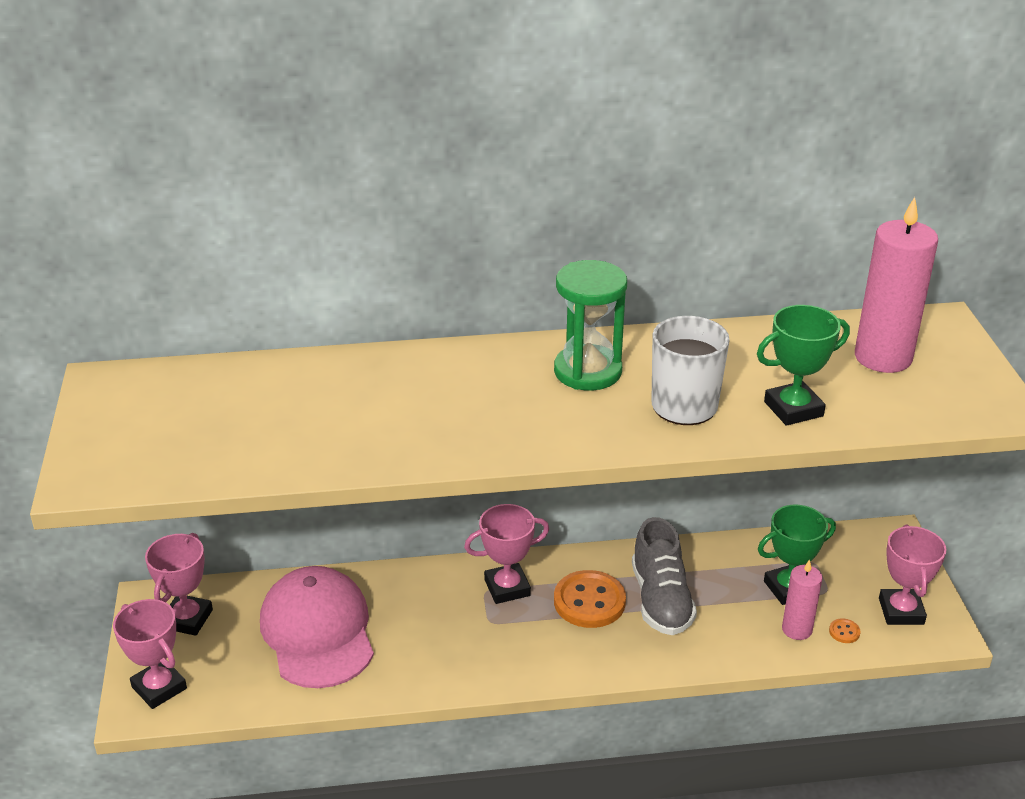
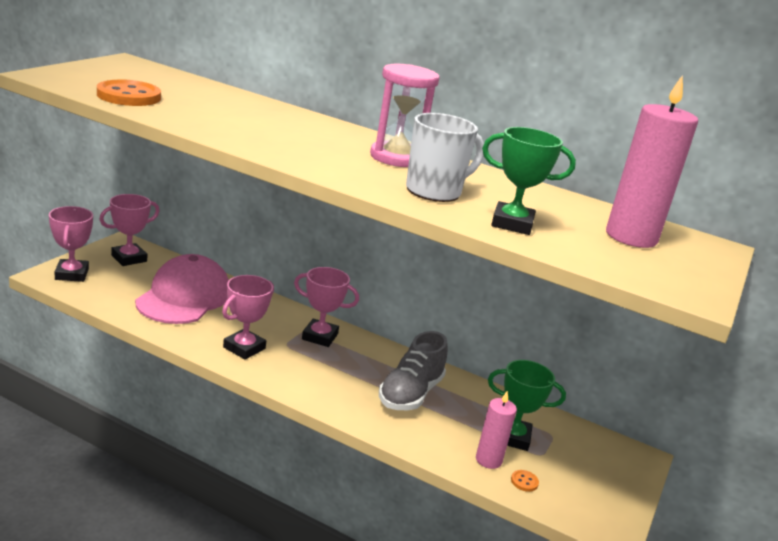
camera: 30 degrees right, 10 degrees down
green hourglass [554,260,627,391] -> pink hourglass [370,64,440,167]
orange button [554,570,626,628] -> orange button moved to [97,79,161,106]
pink trophy [879,525,947,625] -> pink trophy moved to [222,275,274,360]

